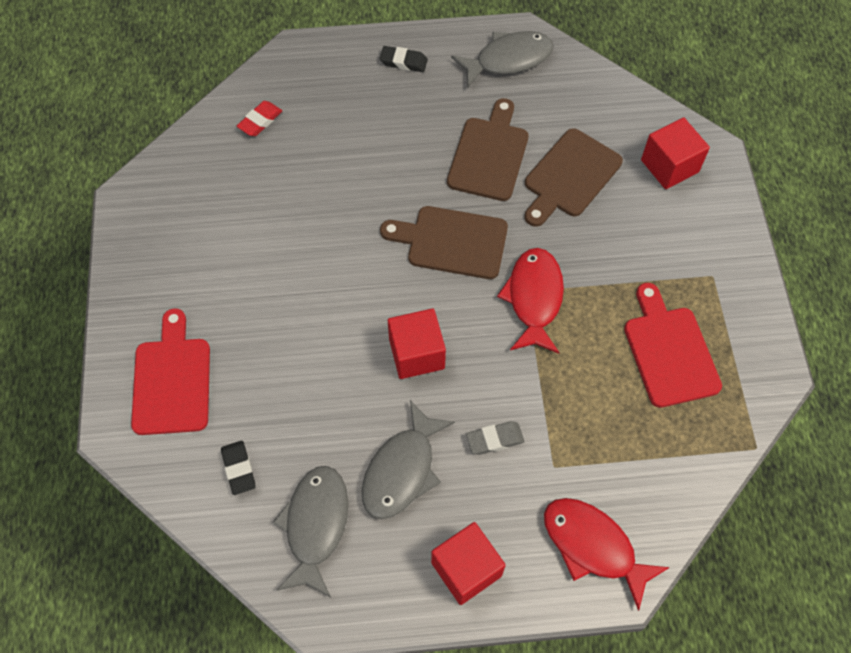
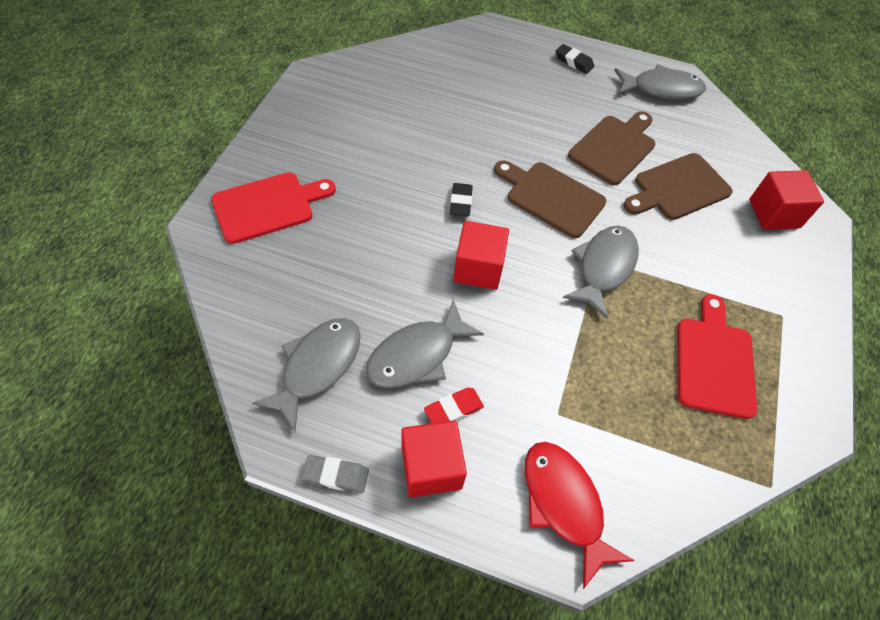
camera: 20 degrees right, 5 degrees down
red cutting board [131,308,210,435] -> red cutting board turned 45 degrees clockwise [211,172,336,244]
black eraser [221,441,256,495] -> black eraser moved to [450,183,473,217]
red eraser [237,101,282,136] -> red eraser moved to [424,388,484,424]
grey eraser [466,421,524,455] -> grey eraser moved to [302,455,369,493]
red fish [497,248,564,354] -> grey fish [563,226,639,319]

